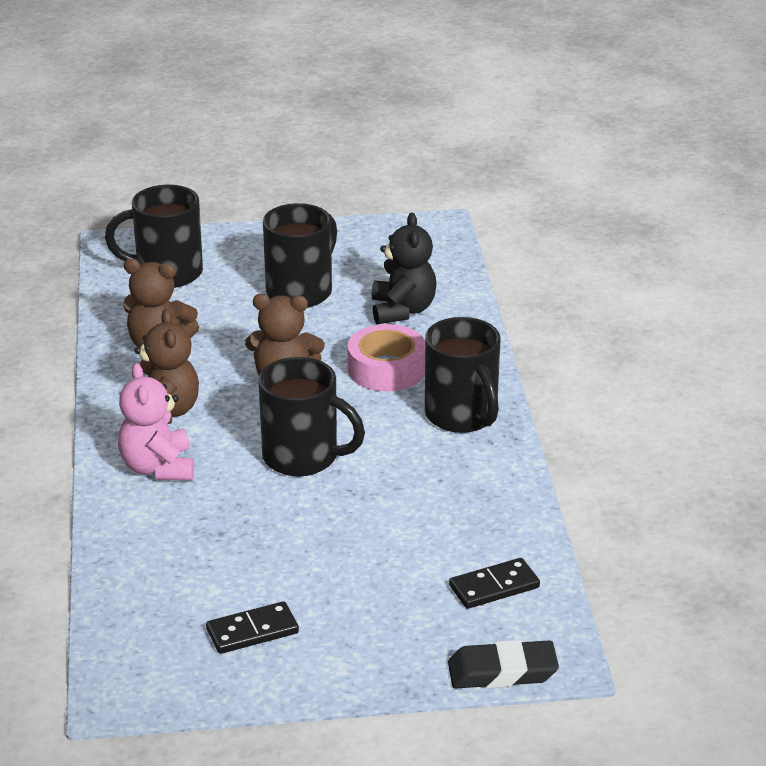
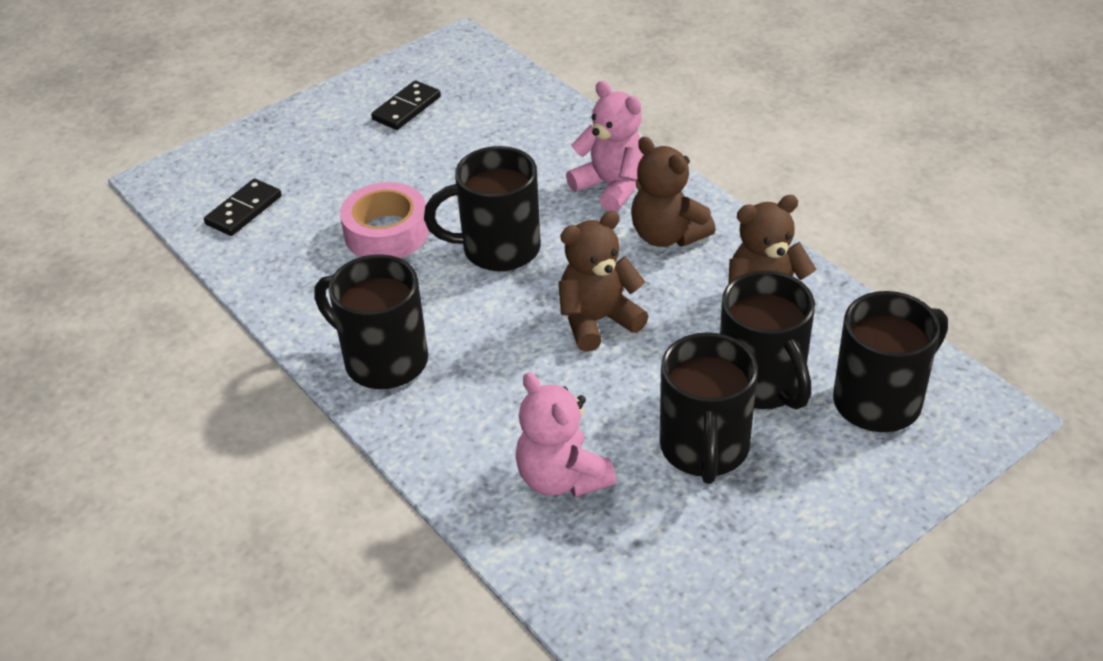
camera: 150 degrees right, 10 degrees up
pink tape [347,324,425,391] -> pink tape moved to [340,182,429,258]
black teddy bear [371,213,437,324] -> pink teddy bear [515,372,616,497]
black eraser [448,640,559,689] -> none
none -> black mug [720,270,815,410]

